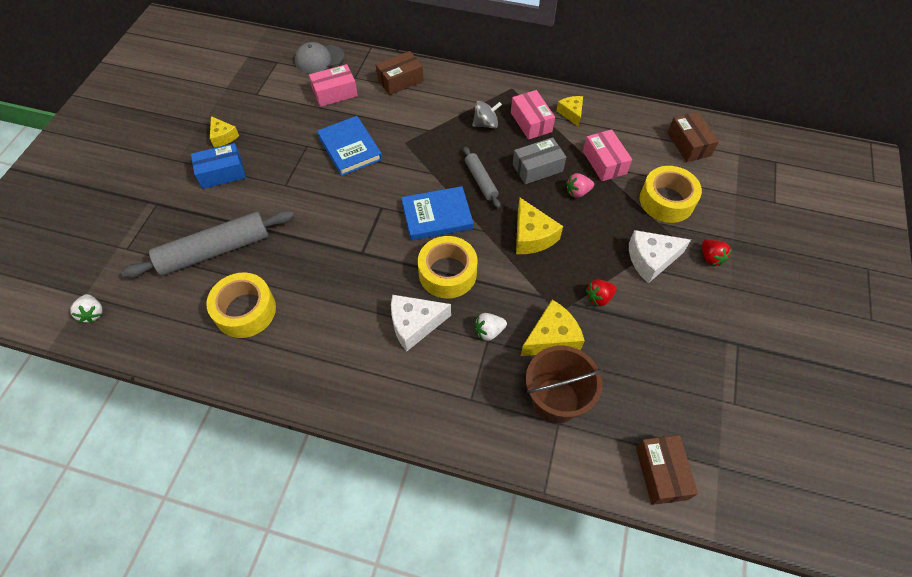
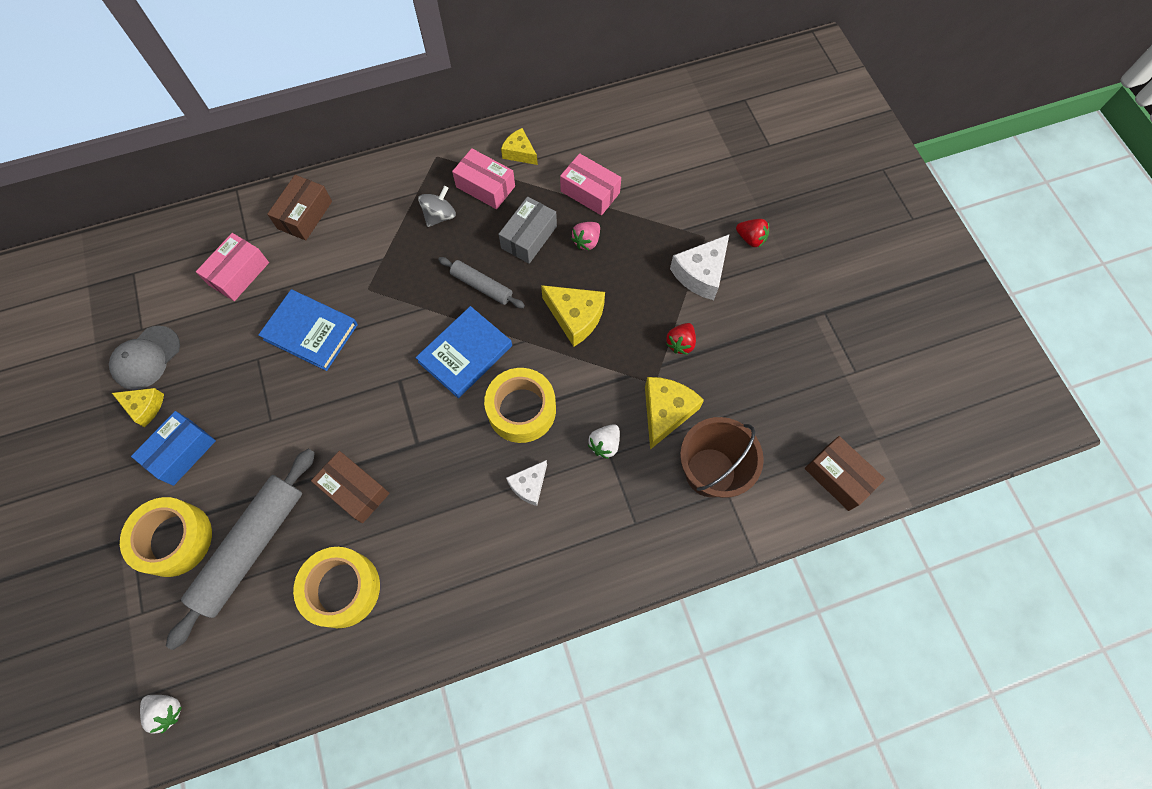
camera: 35 degrees left, 10 degrees up
grey cap [295,42,344,73] -> grey cap moved to [109,326,180,390]
white cheese [391,295,451,351] -> white cheese [506,460,547,506], size x0.63
yellow tape [640,166,702,223] -> yellow tape moved to [120,497,212,577]
brown box [667,112,719,162] -> brown box moved to [311,451,390,523]

